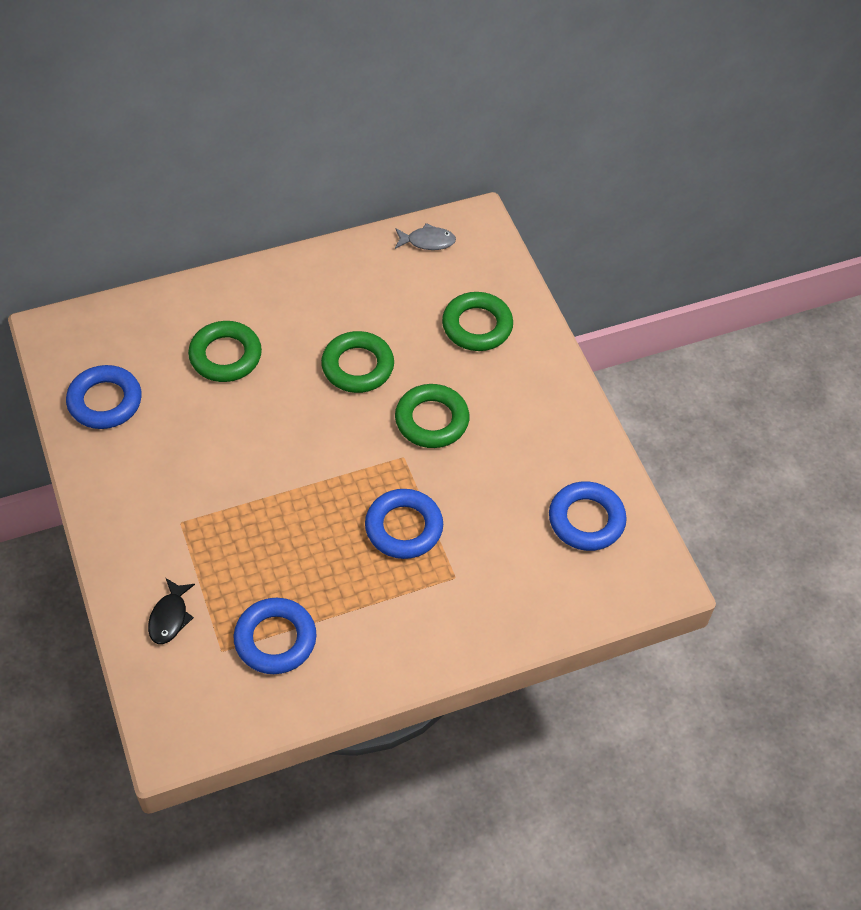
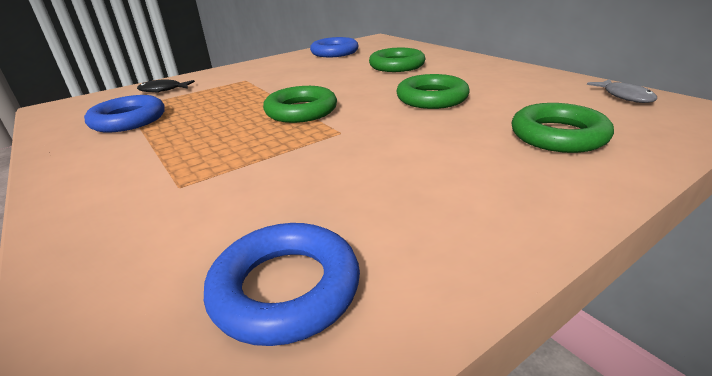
camera: 80 degrees right, 25 degrees down
blue ring [365,489,443,559] -> none
green ring [395,384,469,448] -> green ring moved to [263,86,337,123]

